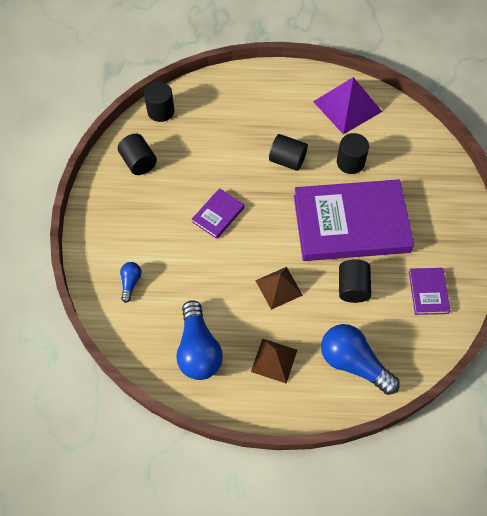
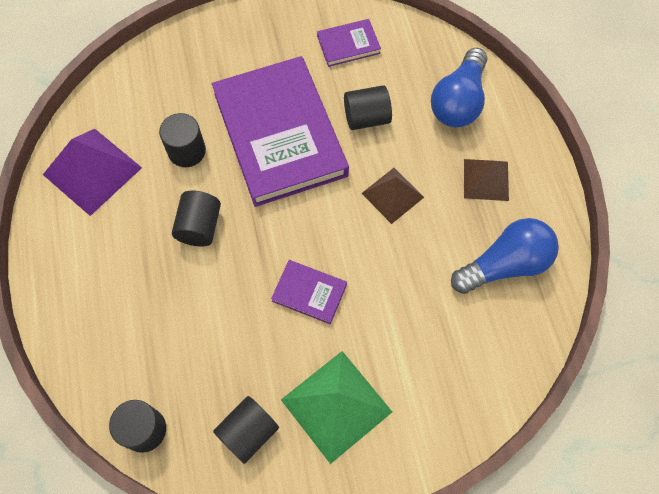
camera: 105 degrees left, 5 degrees up
blue light bulb [120,262,142,303] -> none
none -> green pyramid [281,351,392,464]

